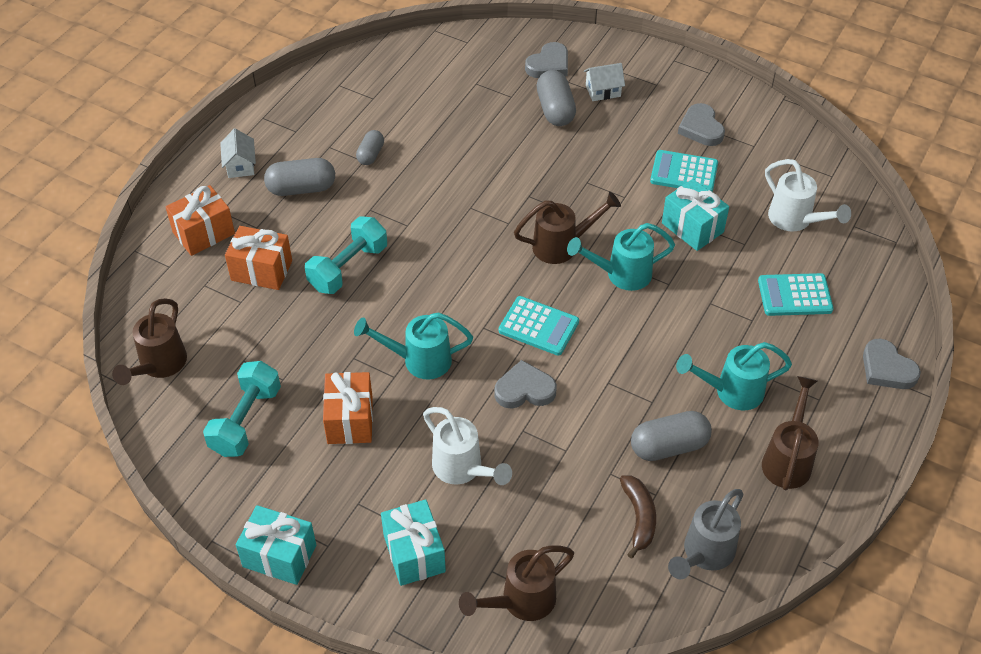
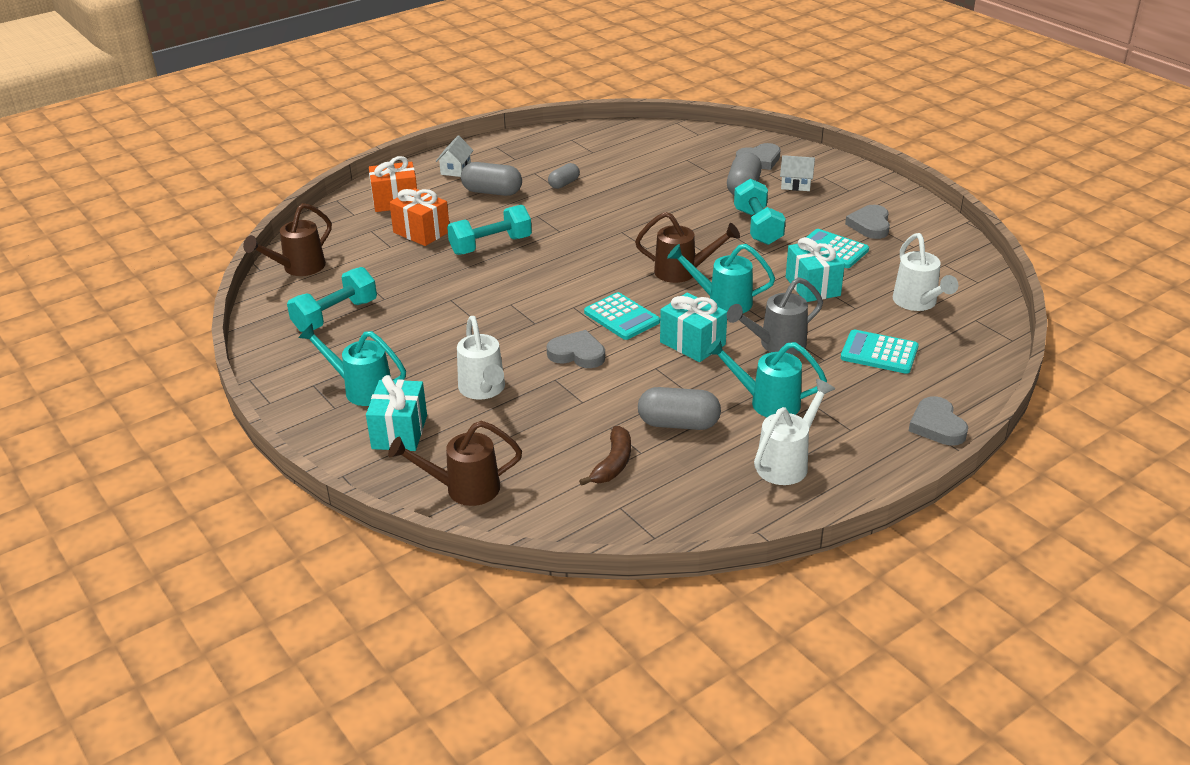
camera: 25 degrees right, 15 degrees down
turquoise gift [236,505,316,585] -> turquoise gift moved to [660,293,727,362]
orange gift [323,372,373,444] -> none
turquoise watering can [354,312,473,380] -> turquoise watering can moved to [298,324,406,406]
grey watering can [668,489,743,579] -> grey watering can moved to [727,277,823,355]
brown watering can [762,376,819,490] -> white watering can [754,379,835,485]
none -> turquoise dumbbell [734,179,786,245]

